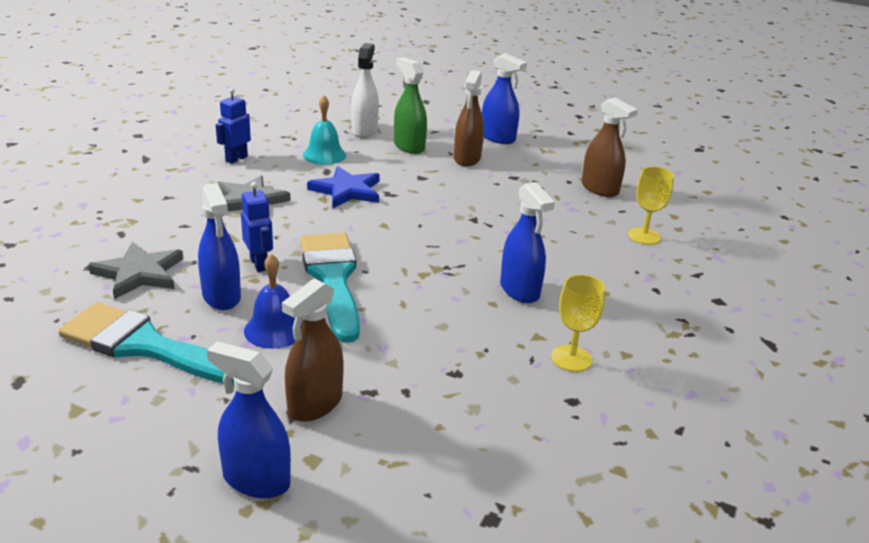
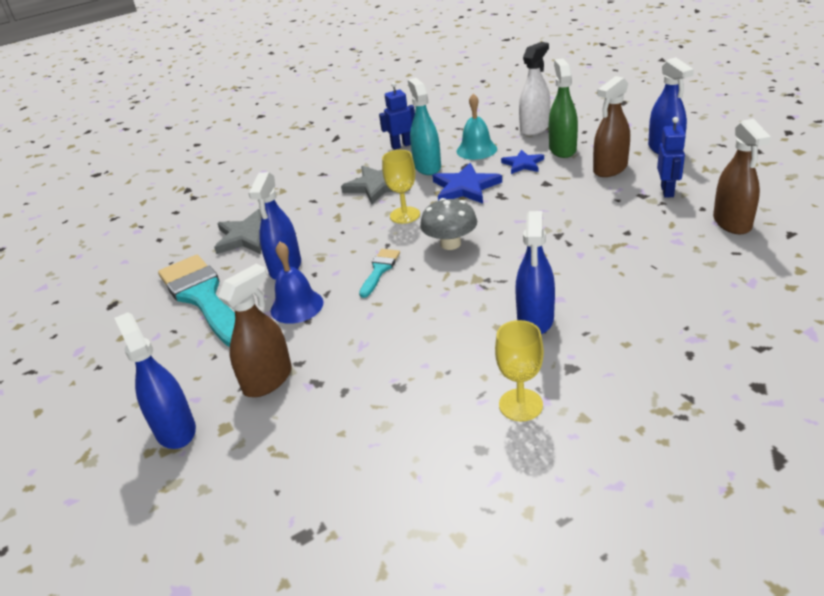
camera: 40 degrees right, 5 degrees up
blue robot [241,182,273,272] -> blue robot moved to [657,117,686,198]
brown spray bottle [282,279,344,422] -> brown spray bottle turned 150 degrees clockwise [218,264,292,397]
turquoise brush [300,233,360,343] -> turquoise brush [359,249,400,298], size x0.47
yellow goblet [628,166,674,245] -> yellow goblet moved to [382,150,420,224]
none -> turquoise spray bottle [408,78,441,175]
none -> grey mushroom [420,198,477,250]
none -> blue star [501,149,544,174]

